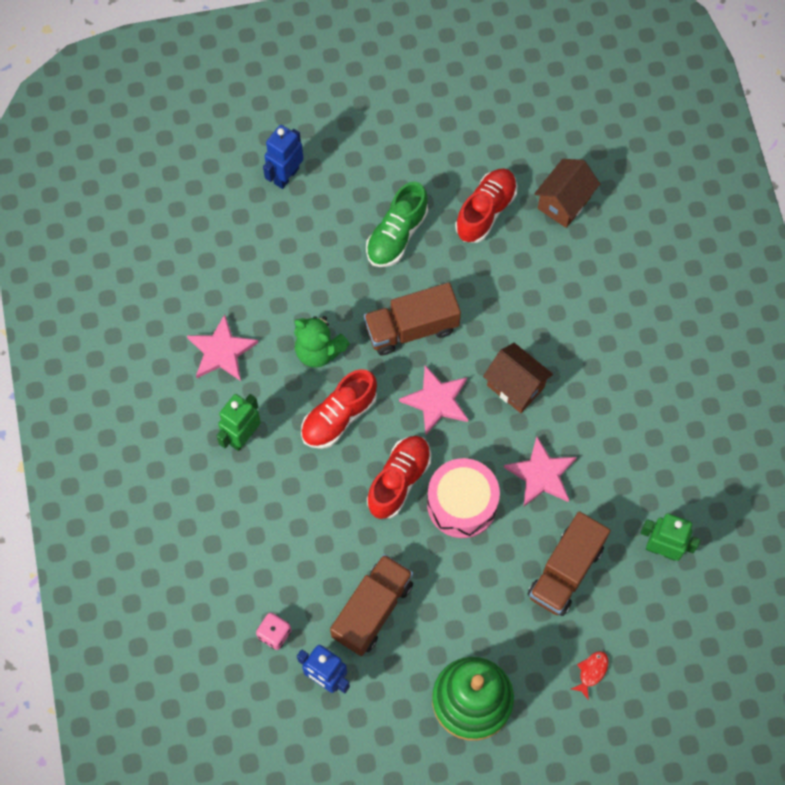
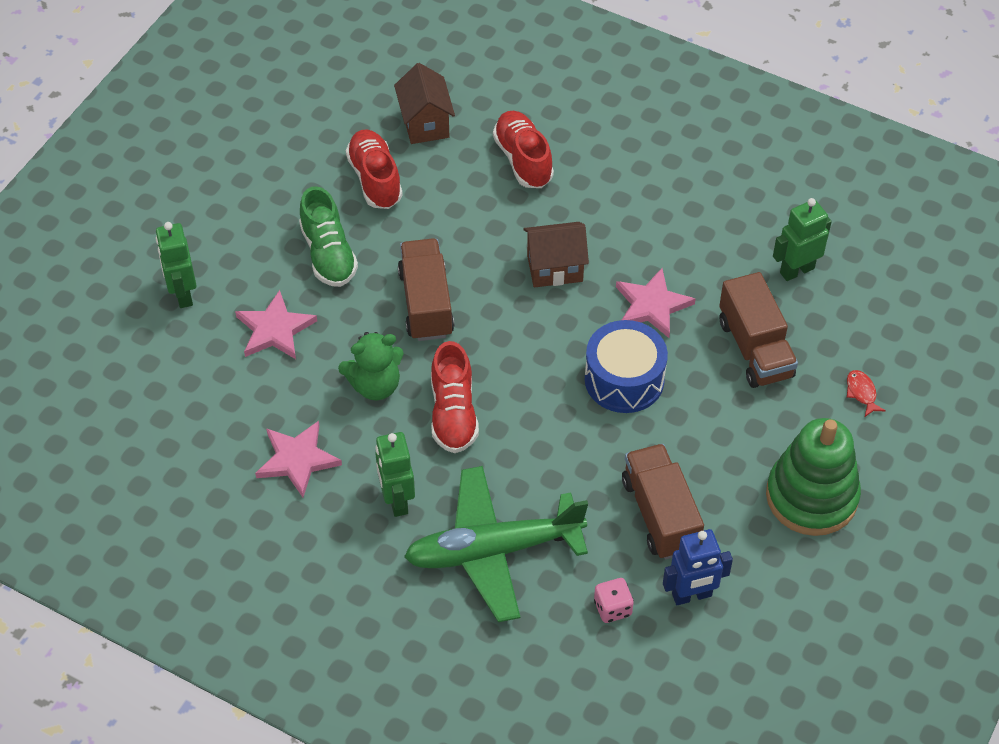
camera: 50 degrees left, 15 degrees down
blue robot [263,125,304,189] -> green robot [156,222,197,308]
brown truck [364,282,461,356] -> brown truck turned 150 degrees clockwise [398,238,454,341]
red shoe [367,436,431,519] -> red shoe moved to [493,111,554,188]
pink star [399,365,468,435] -> pink star moved to [235,290,317,359]
pink drum [427,458,500,538] -> blue drum [585,320,668,413]
none -> green plane [404,466,588,622]

